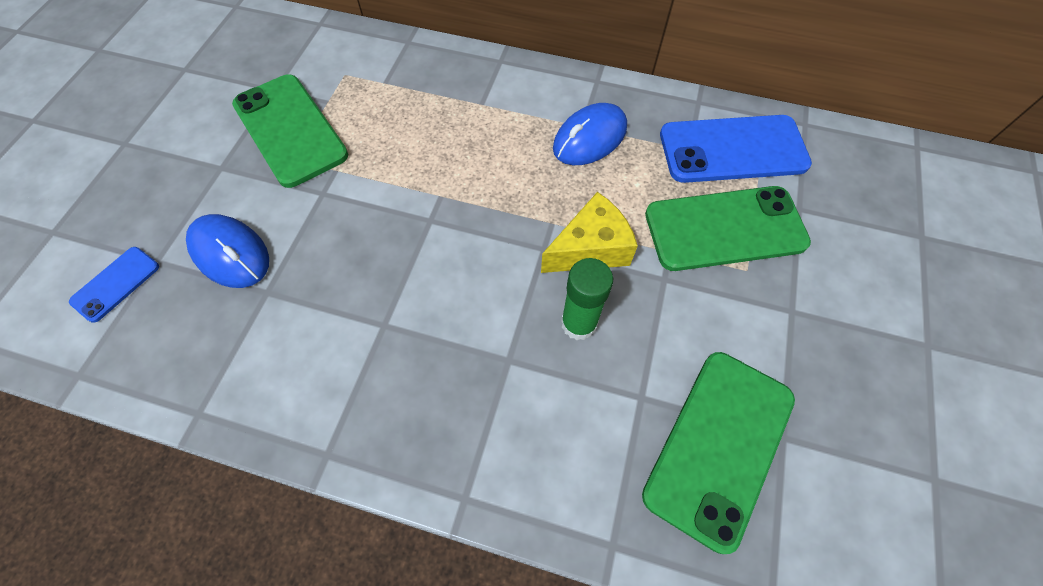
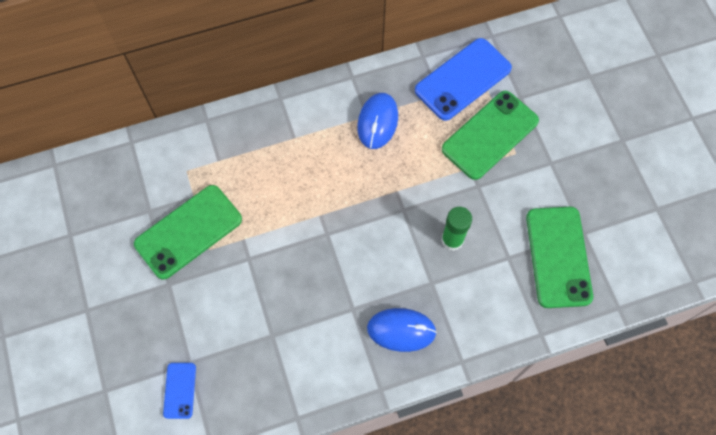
camera: 35 degrees left, 5 degrees up
blue mouse [186,214,269,288] -> blue mouse moved to [367,308,437,352]
green phone [232,74,348,188] -> green phone turned 60 degrees counterclockwise [134,185,242,280]
yellow cheese [541,192,638,273] -> none

